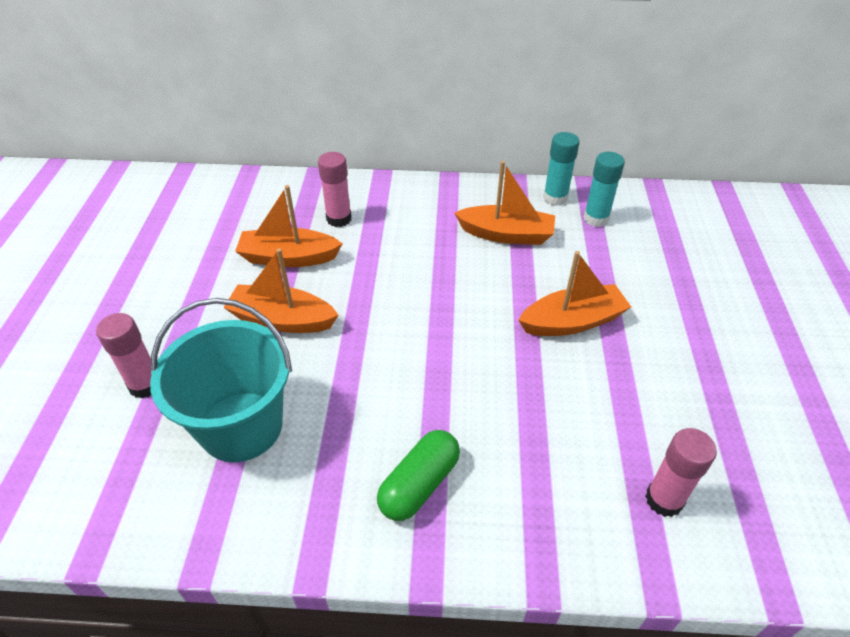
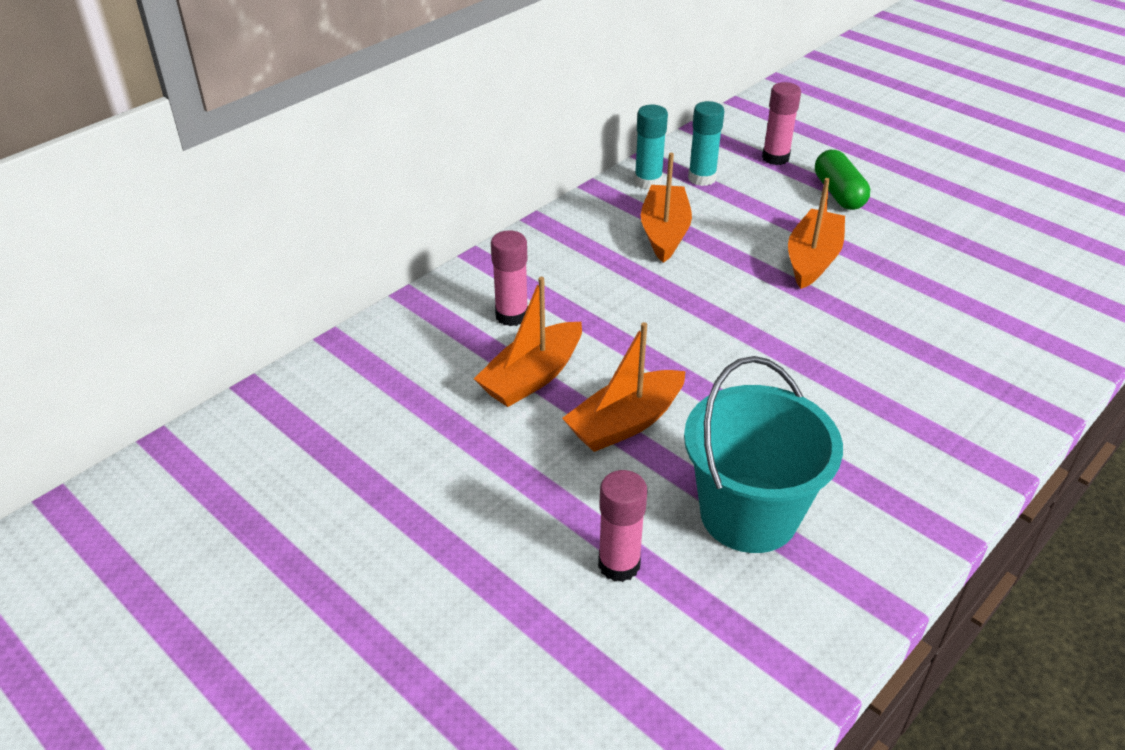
camera: 50 degrees left, 5 degrees down
green capsule [377,430,460,521] -> green capsule moved to [815,150,870,210]
orange boat [454,161,555,245] -> orange boat turned 45 degrees counterclockwise [641,153,692,263]
pink glue stick [645,428,717,517] -> pink glue stick moved to [762,82,801,165]

